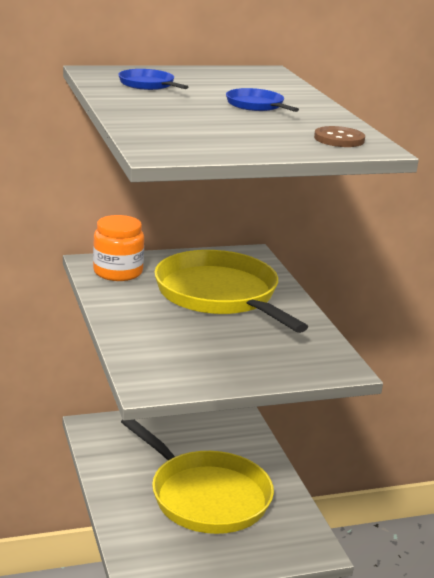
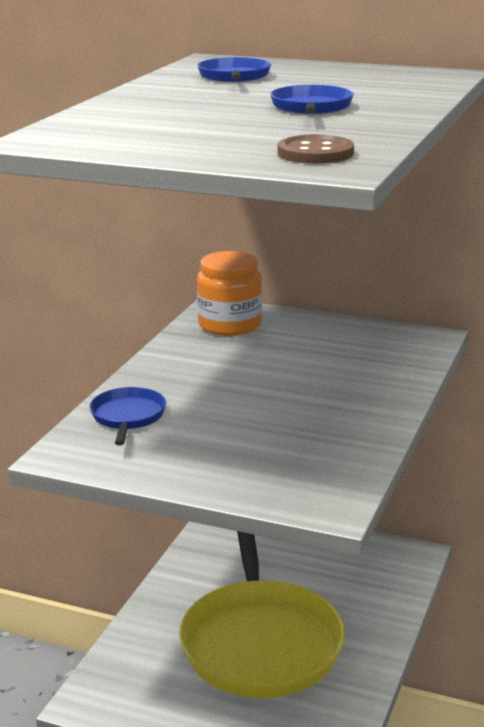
camera: 40 degrees right, 0 degrees up
yellow pan [154,250,308,333] -> none
none -> blue pan [90,387,166,445]

